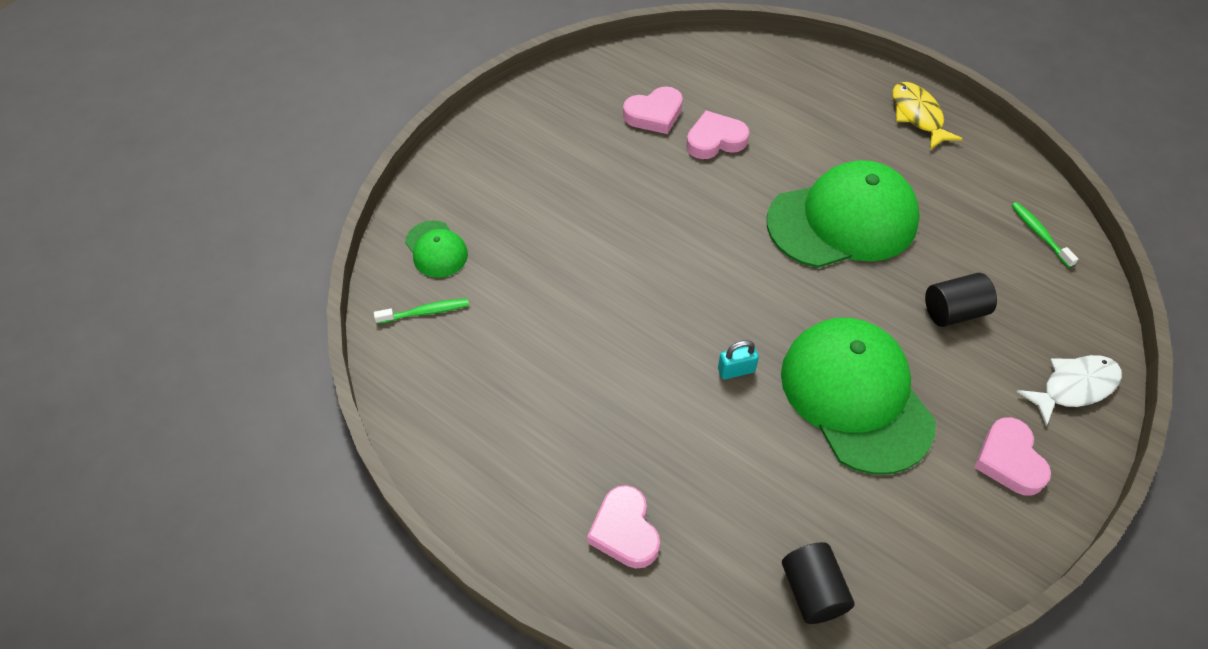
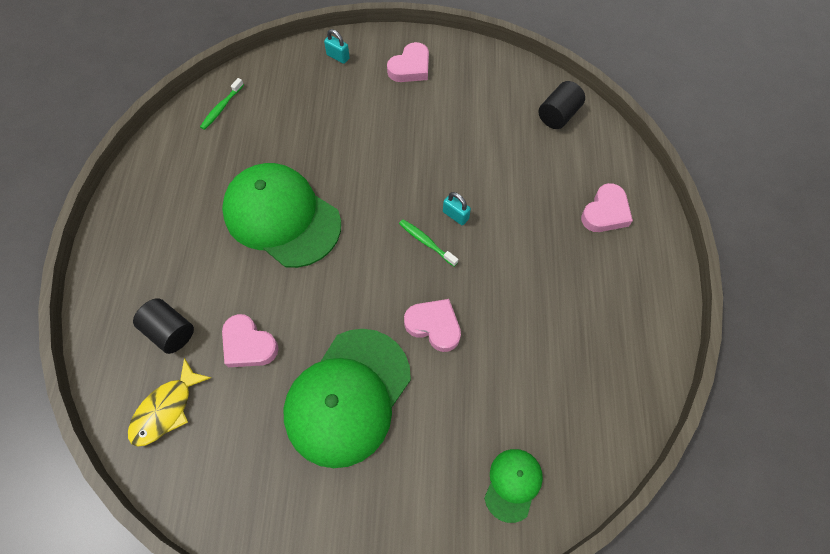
camera: 125 degrees left, 10 degrees up
green toothbrush [374,299,469,324] -> green toothbrush moved to [399,219,458,266]
pink heart [623,86,683,134] -> pink heart moved to [404,299,461,352]
green cap [781,318,936,474] -> green cap moved to [284,329,411,468]
yellow fish [893,82,963,150] -> yellow fish moved to [128,358,211,447]
black cylinder [925,273,997,327] -> black cylinder moved to [133,298,194,354]
white fish [1017,355,1122,426] -> turquoise padlock [324,29,350,64]

